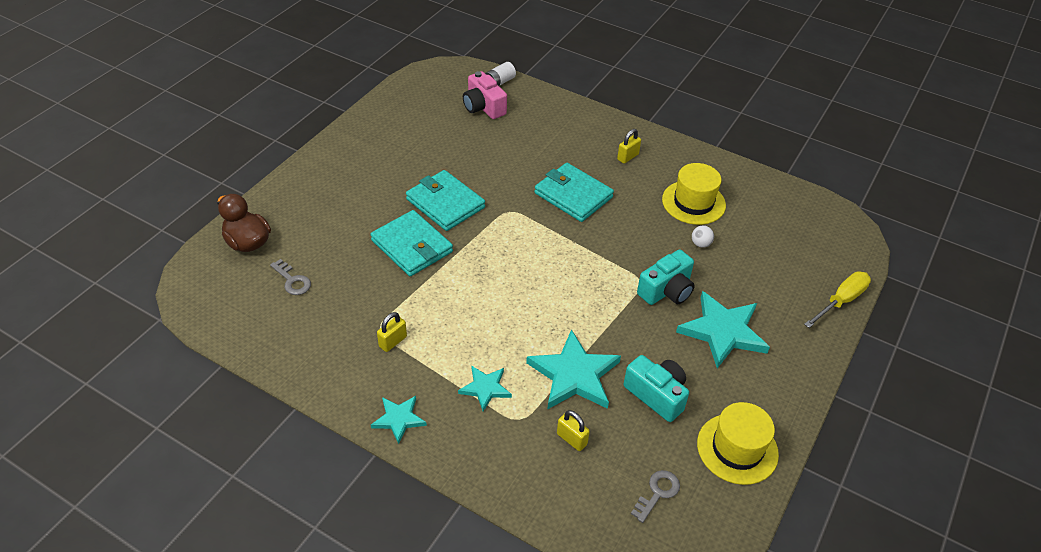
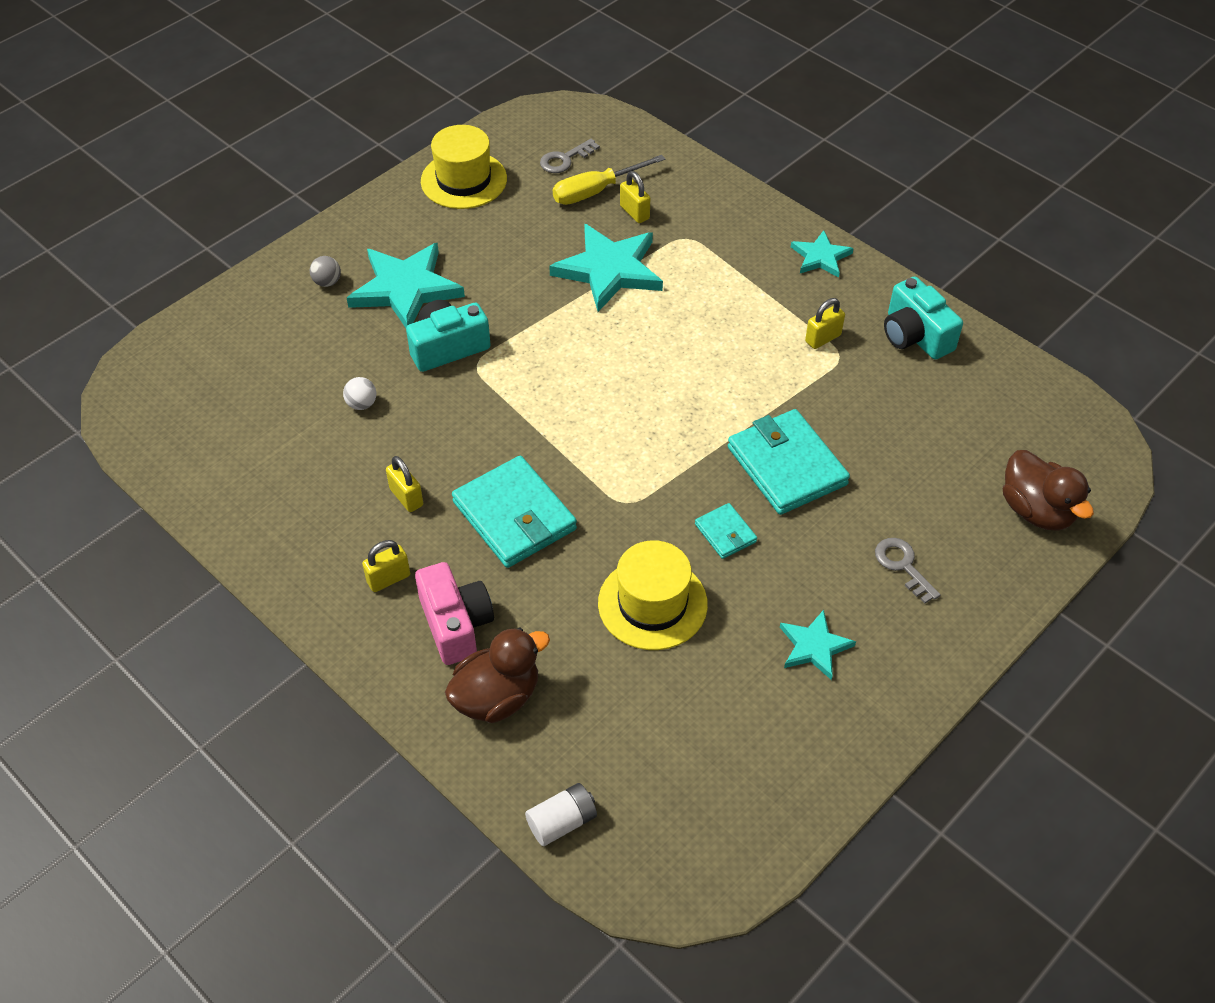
camera: 165 degrees left, 5 degrees up
grey key [270,259,311,295] -> grey key moved to [875,538,941,604]
turquoise wallet [406,170,485,231] -> turquoise wallet [695,503,757,559], size x0.49
turquoise star [458,366,512,411] -> turquoise star moved to [780,610,856,680]
pink camera [463,71,507,119] -> pink camera moved to [415,562,494,665]
turquoise camera [624,355,689,422] -> turquoise camera moved to [884,276,963,360]
yellow hat [662,163,726,225] -> yellow hat moved to [598,540,708,650]
yellow screwdriver [804,271,871,328] -> yellow screwdriver moved to [553,155,665,205]
none -> grey ball [310,256,341,287]
none -> yellow padlock [386,456,423,512]
none -> brown duck [445,628,550,723]

